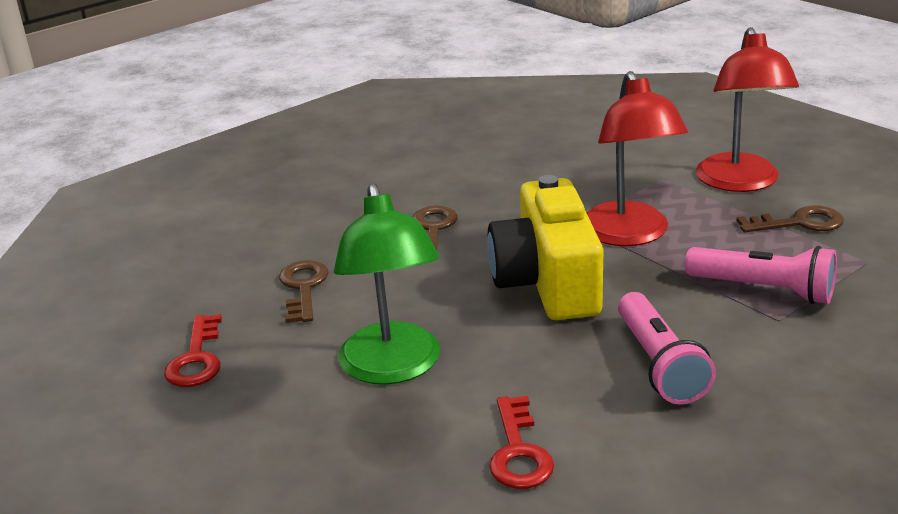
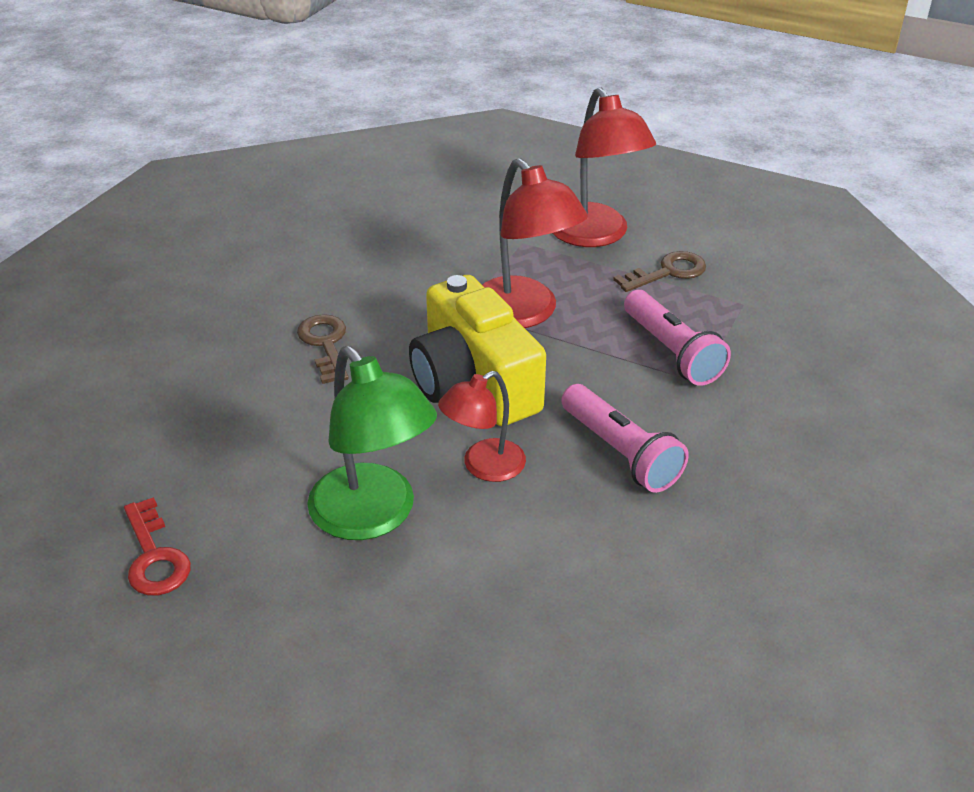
camera: 25 degrees left, 10 degrees up
brown key [279,260,329,323] -> none
red key [489,396,554,489] -> none
pink flashlight [685,246,837,304] -> pink flashlight turned 60 degrees clockwise [624,290,731,386]
none -> red lamp [438,371,526,482]

